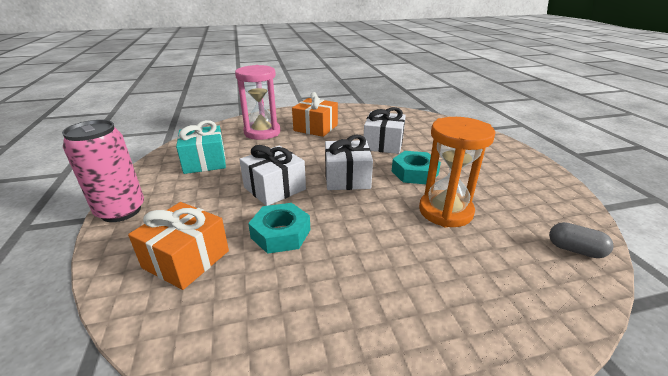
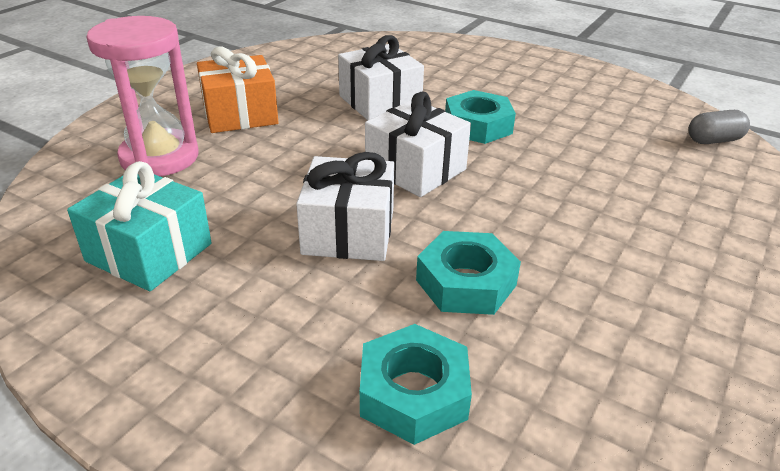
camera: 45 degrees left, 5 degrees up
pink can [62,120,144,222] -> none
orange gift [128,202,229,290] -> turquoise nut [360,324,472,445]
orange hourglass [419,117,495,227] -> none

